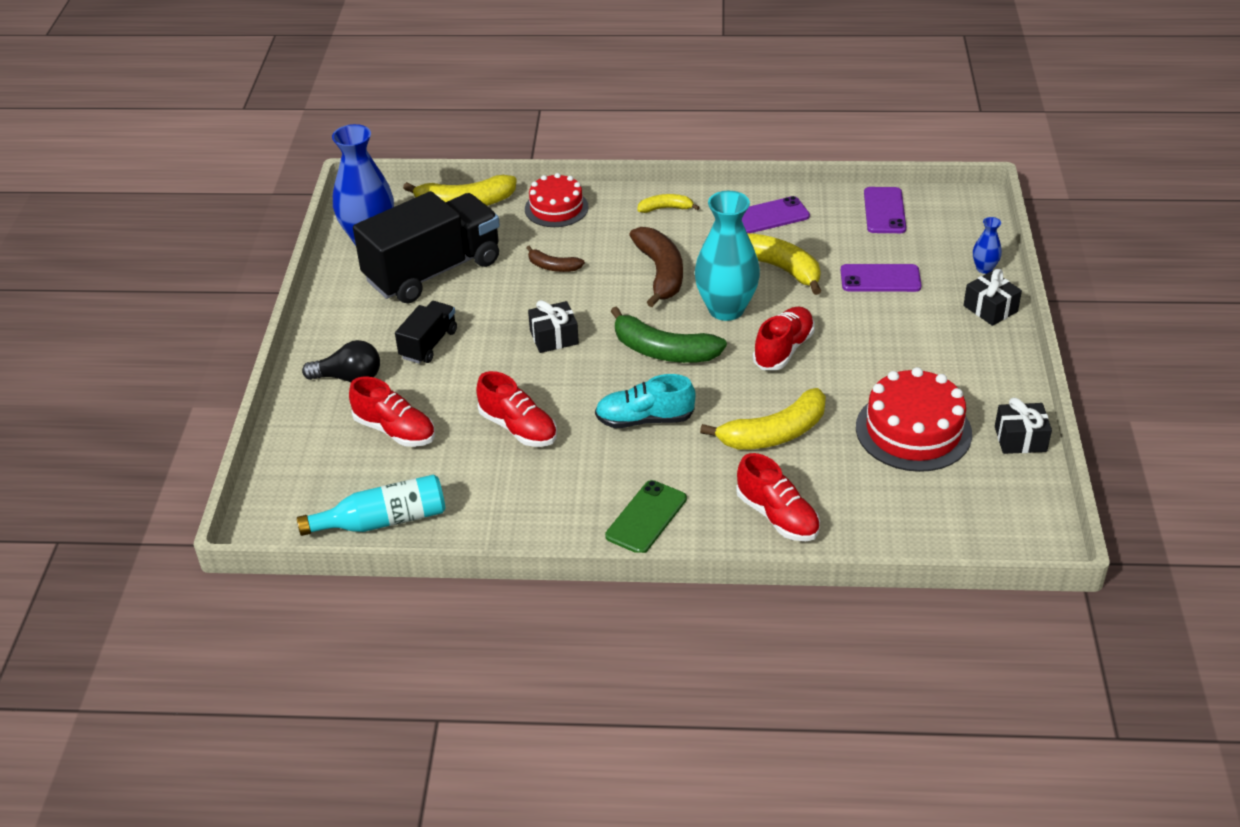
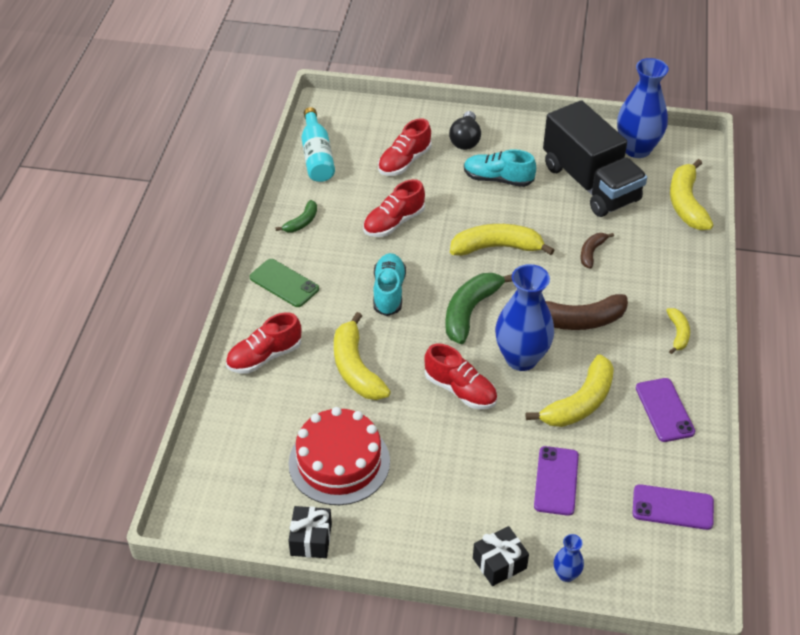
camera: 95 degrees right, 5 degrees up
black truck [395,301,457,364] -> turquoise shoe [464,149,536,187]
red cake [525,173,589,227] -> none
black gift [528,300,579,353] -> yellow banana [450,224,554,256]
turquoise vase [695,191,760,321] -> blue vase [495,264,554,371]
none -> green banana [275,200,317,233]

